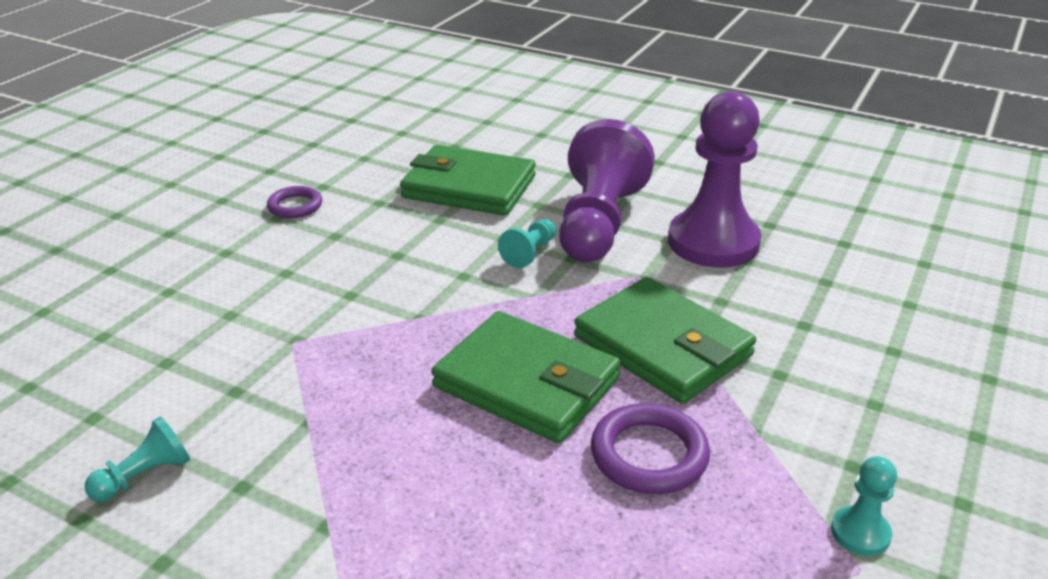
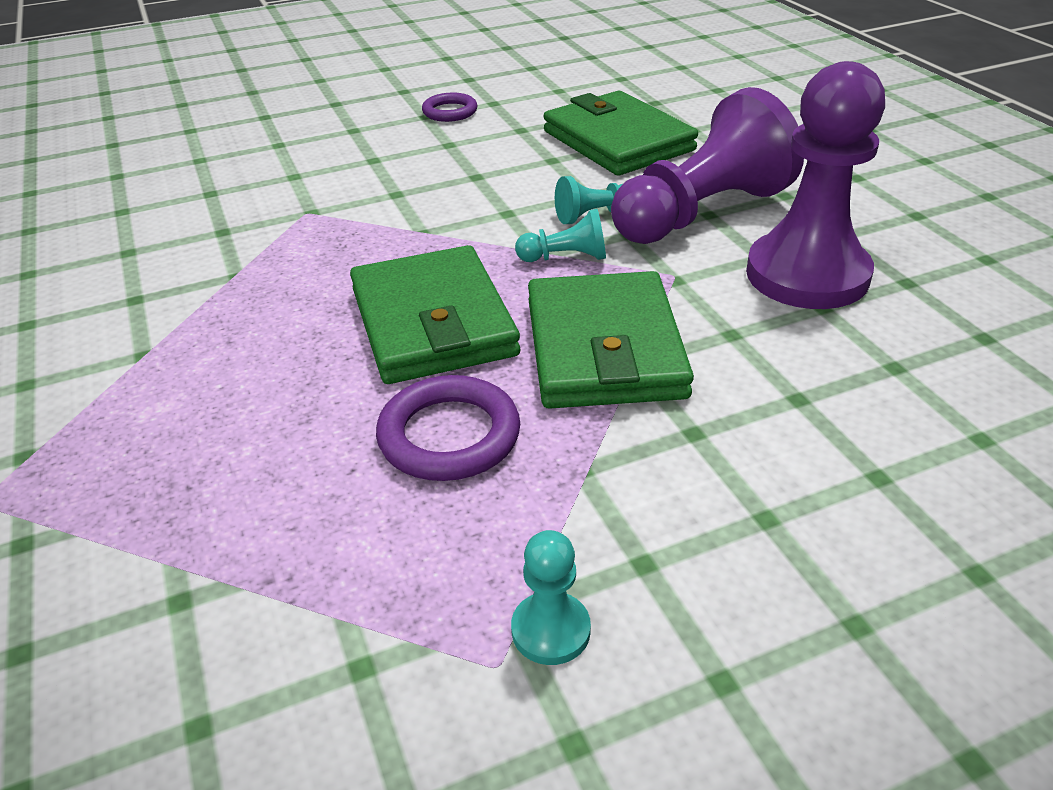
camera: 40 degrees right, 5 degrees up
turquoise pawn [85,416,190,502] -> turquoise pawn moved to [515,209,606,262]

